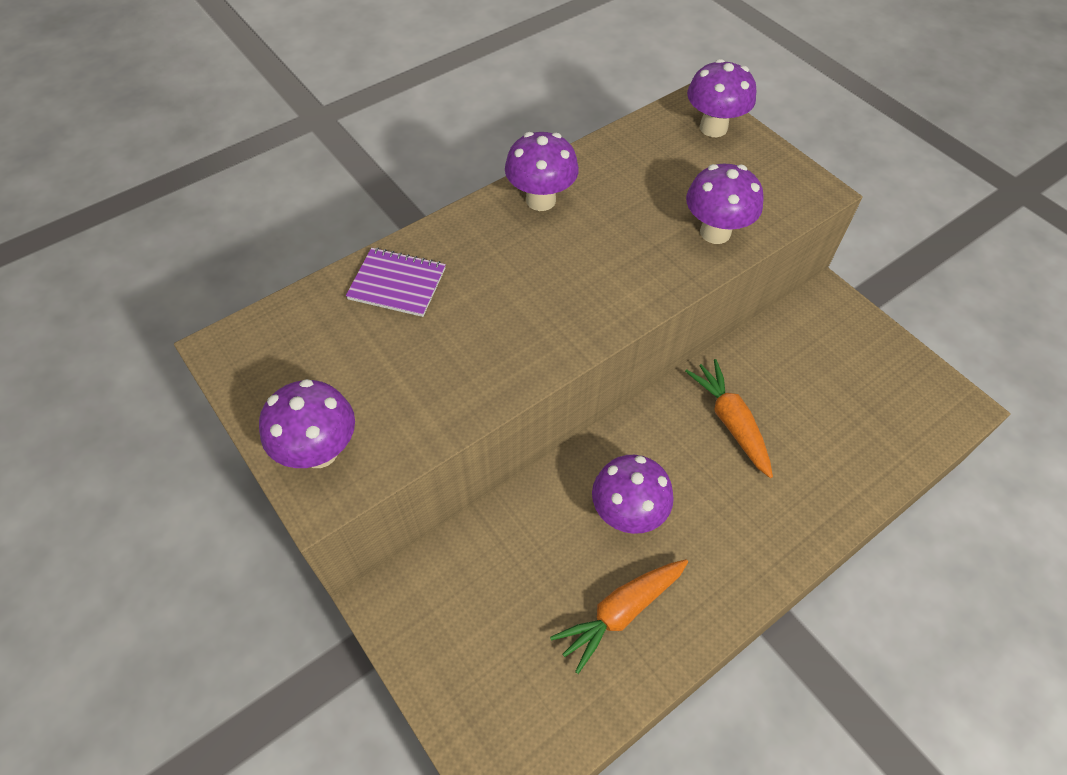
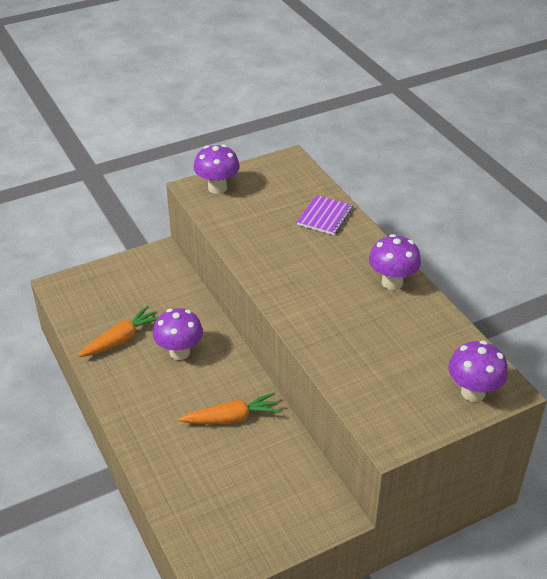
camera: 100 degrees right, 15 degrees down
orange carrot [550,559,688,674] -> orange carrot turned 75 degrees clockwise [78,306,158,357]
purple mushroom [686,164,764,244] -> none

